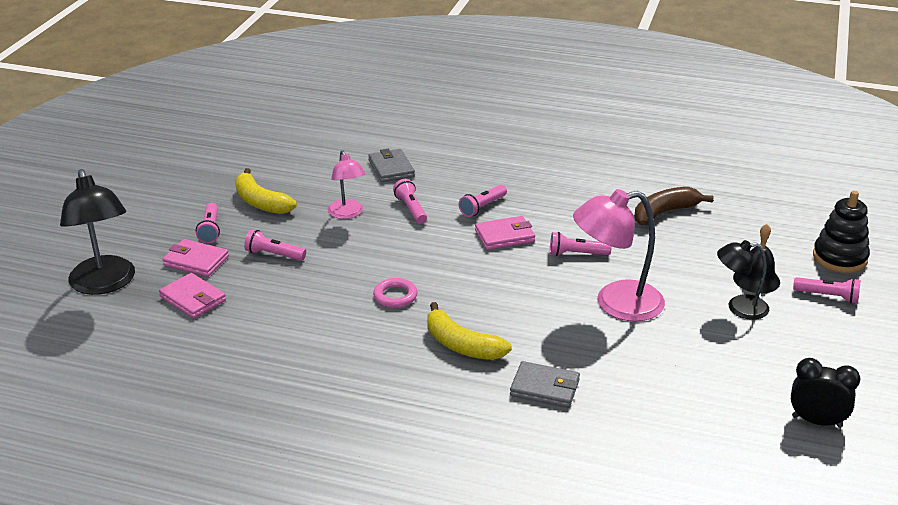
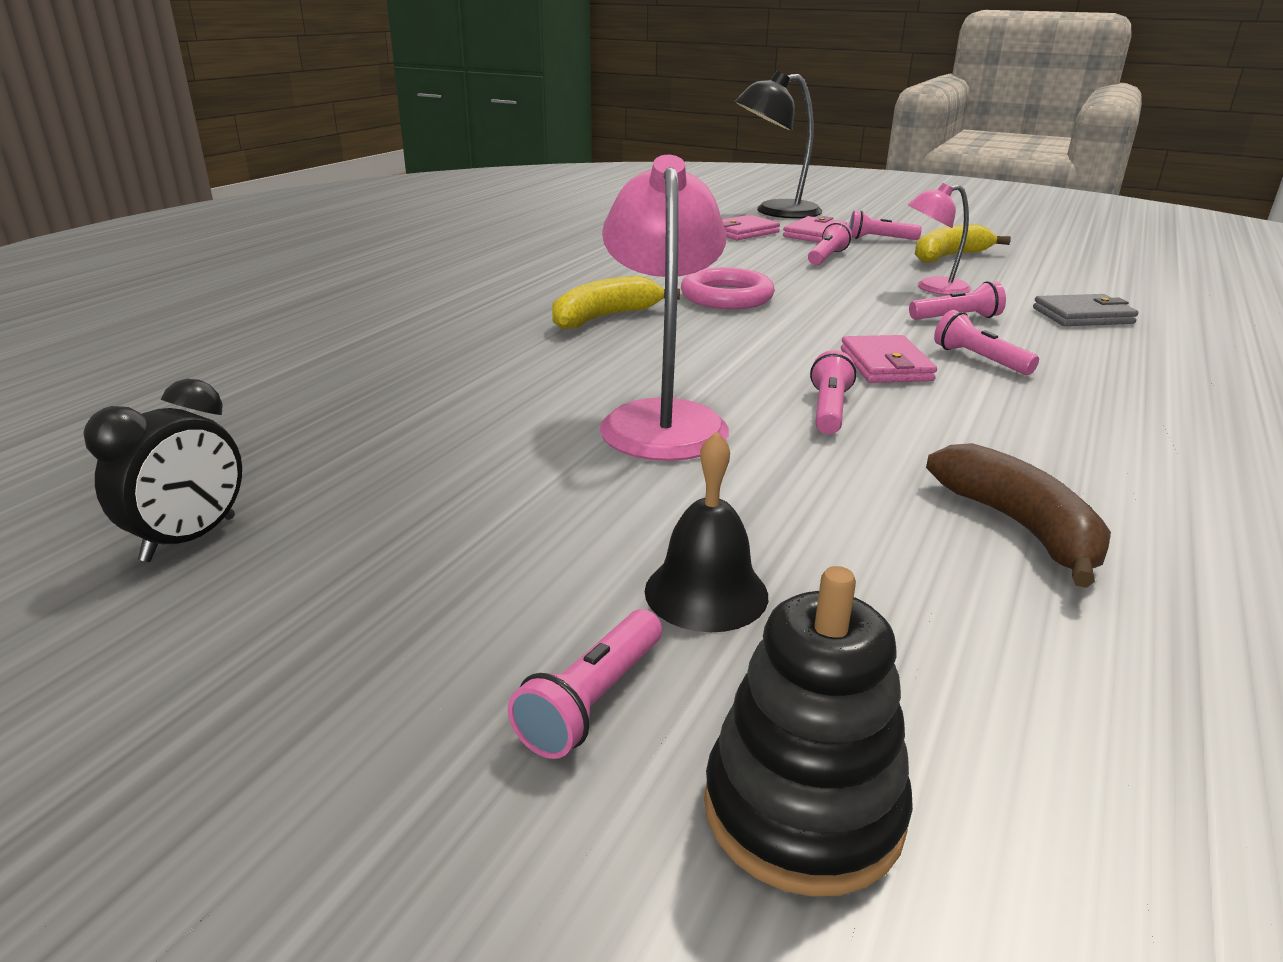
camera: 100 degrees right, 5 degrees down
pink ring [373,278,417,308] -> pink ring [681,267,775,309], size x1.57
grey wallet [510,361,580,408] -> none
black lamp [717,240,769,320] -> none

